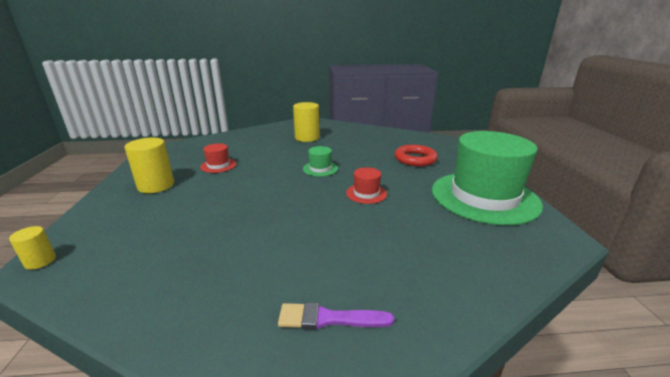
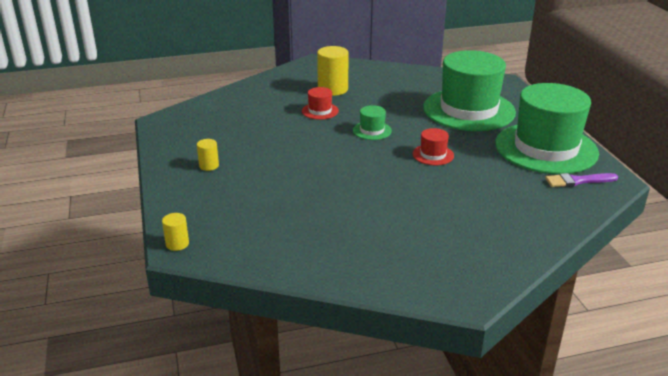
camera: 10 degrees left, 5 degrees up
yellow cylinder [125,138,174,193] -> yellow cylinder [197,139,219,171], size x0.53
red hat [200,143,236,173] -> red hat moved to [302,87,339,120]
purple brush [278,302,394,330] -> purple brush moved to [545,173,618,187]
red ring [395,145,438,166] -> green hat [423,50,516,131]

